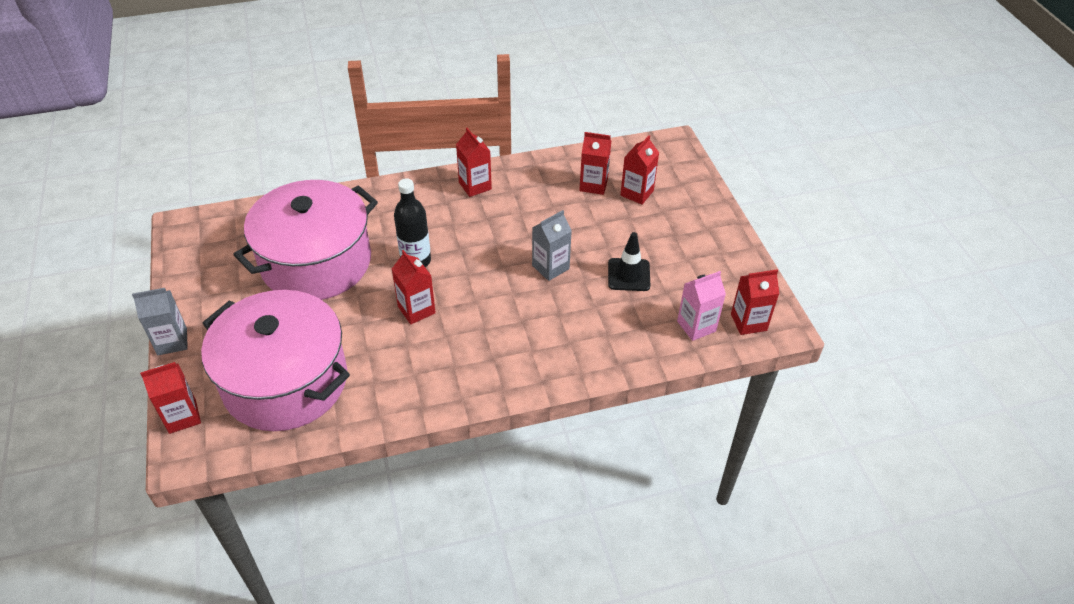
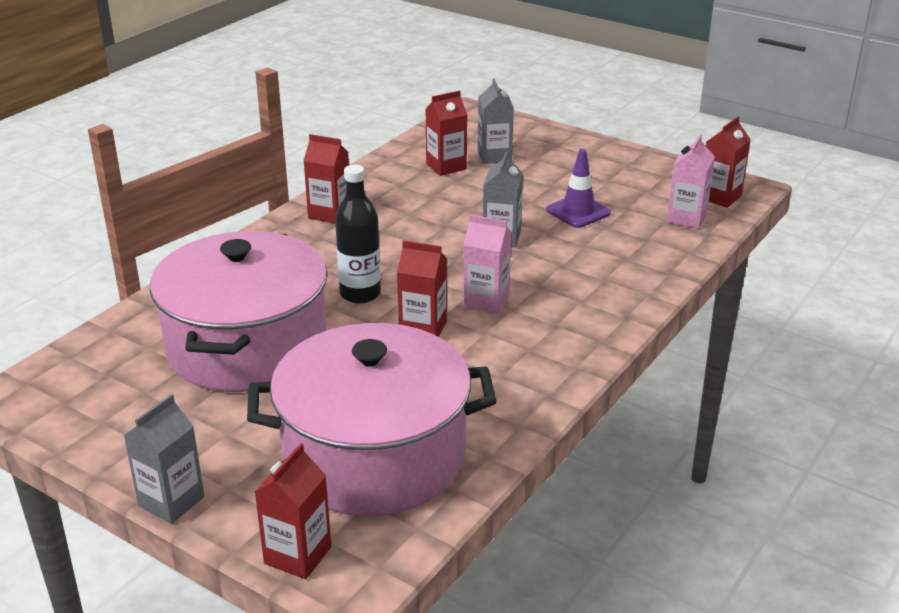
camera: 40 degrees left, 15 degrees down
black traffic cone [608,232,650,291] -> purple traffic cone [546,149,611,228]
red carton [620,135,659,204] -> grey carton [478,78,514,164]
none -> pink carton [463,215,512,314]

